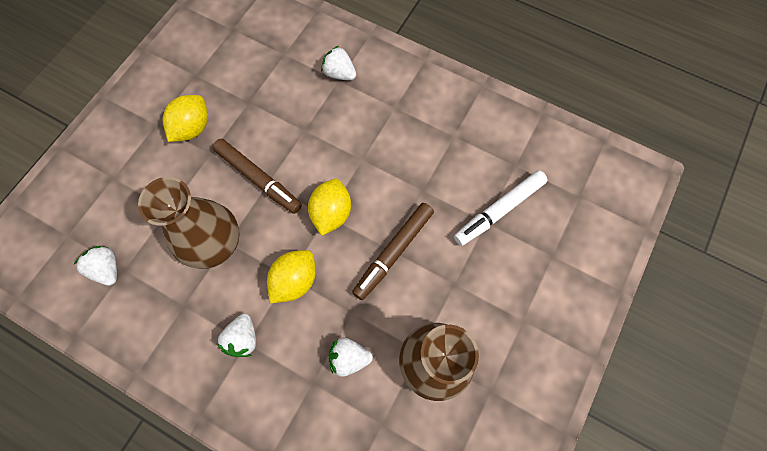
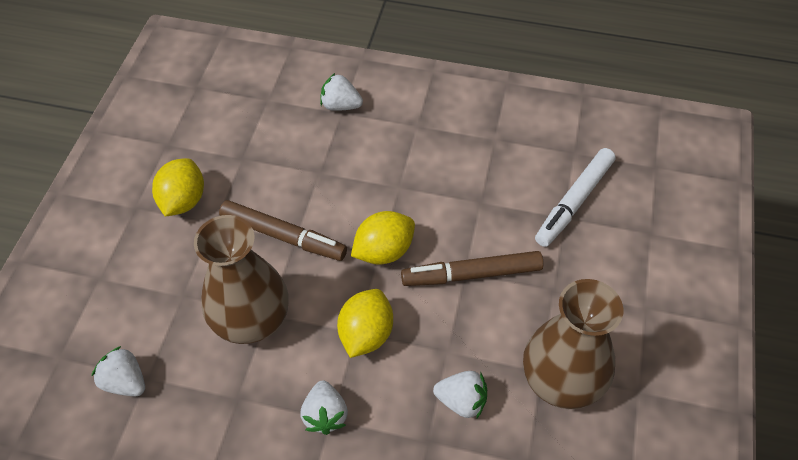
camera: 15 degrees left, 15 degrees down
yellow lemon [308,179,351,236] -> yellow lemon turned 60 degrees clockwise [351,211,415,265]
white strawberry [328,338,373,377] -> white strawberry turned 150 degrees counterclockwise [433,371,487,419]
brown marker [352,203,434,300] -> brown marker turned 60 degrees clockwise [401,251,544,286]

